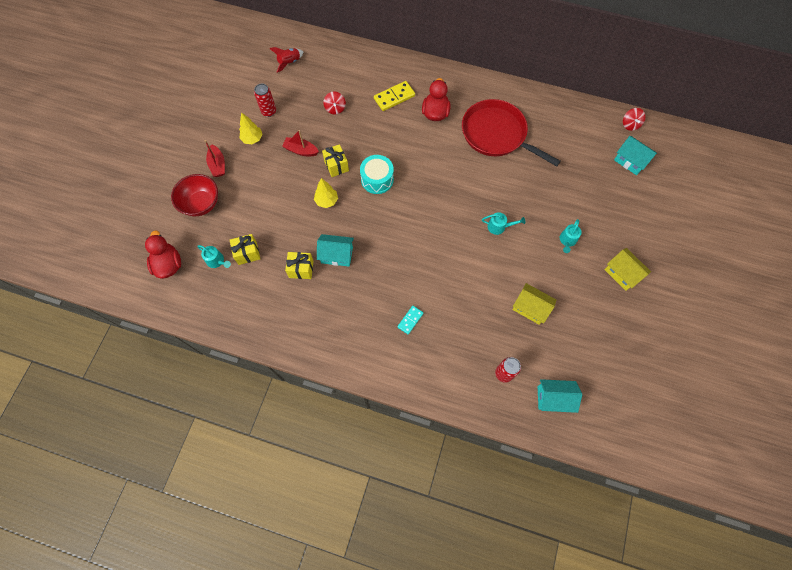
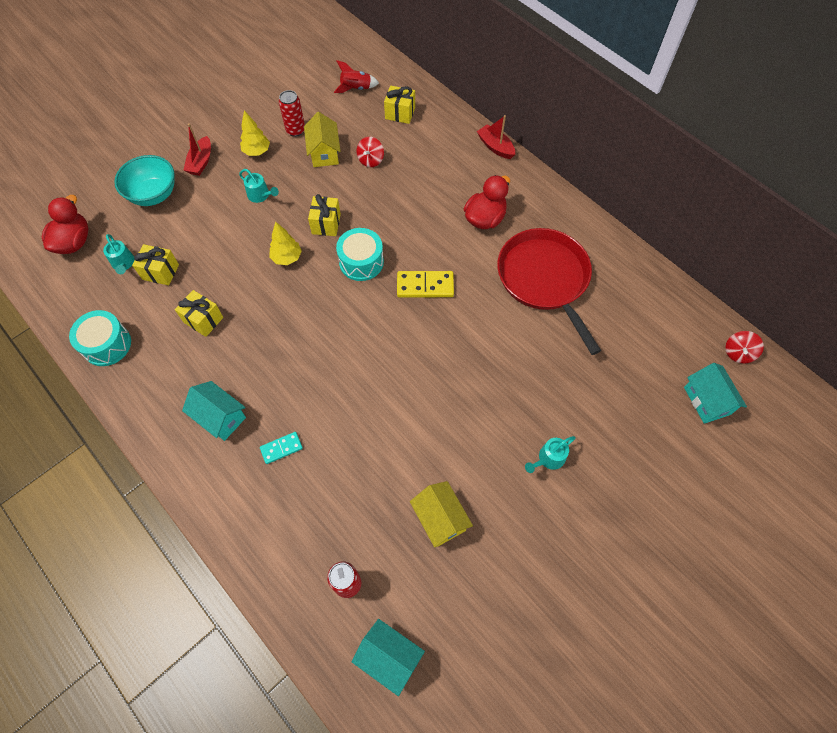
camera: 30 degrees right, 5 degrees down
red bowl [171,174,218,216] -> turquoise bowl [114,155,175,206]
red boat [282,130,319,156] -> red boat moved to [477,115,515,159]
turquoise house [317,234,354,267] -> turquoise house moved to [182,381,246,441]
yellow domino [374,81,415,111] -> yellow domino moved to [397,271,454,297]
turquoise watering can [482,212,525,235] -> turquoise watering can moved to [239,169,279,203]
yellow house [604,248,651,291] -> yellow house moved to [304,112,341,167]
none -> turquoise drum [69,310,131,366]
none -> yellow gift [384,86,415,124]

